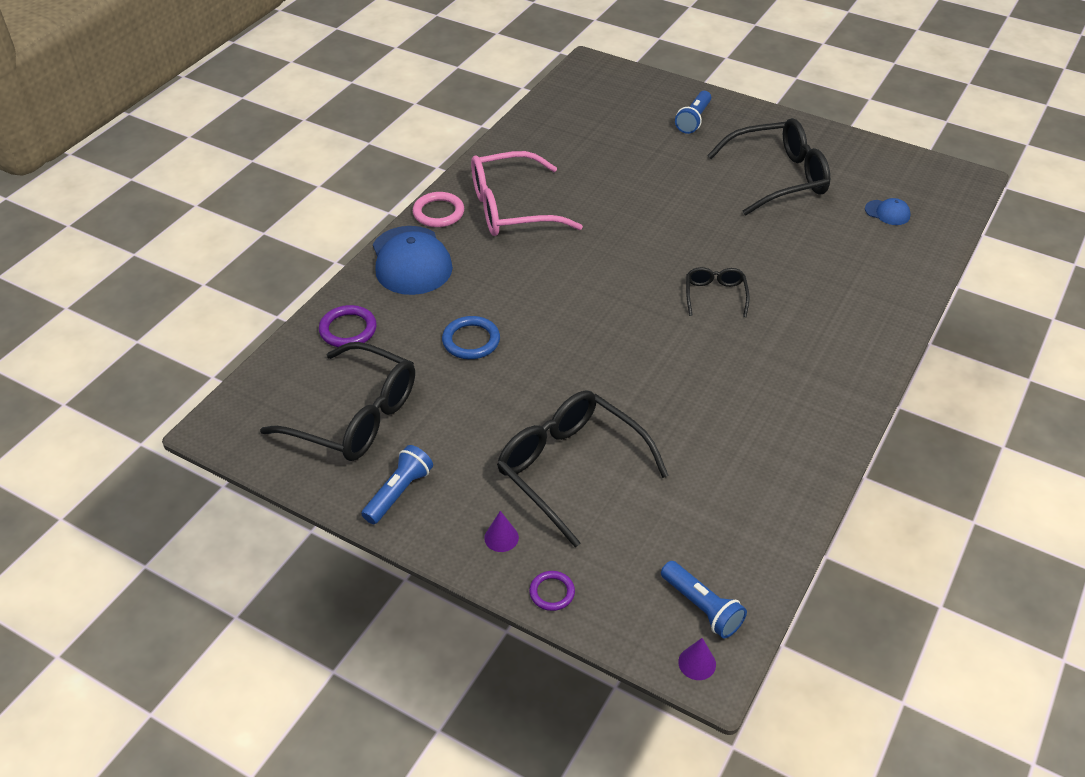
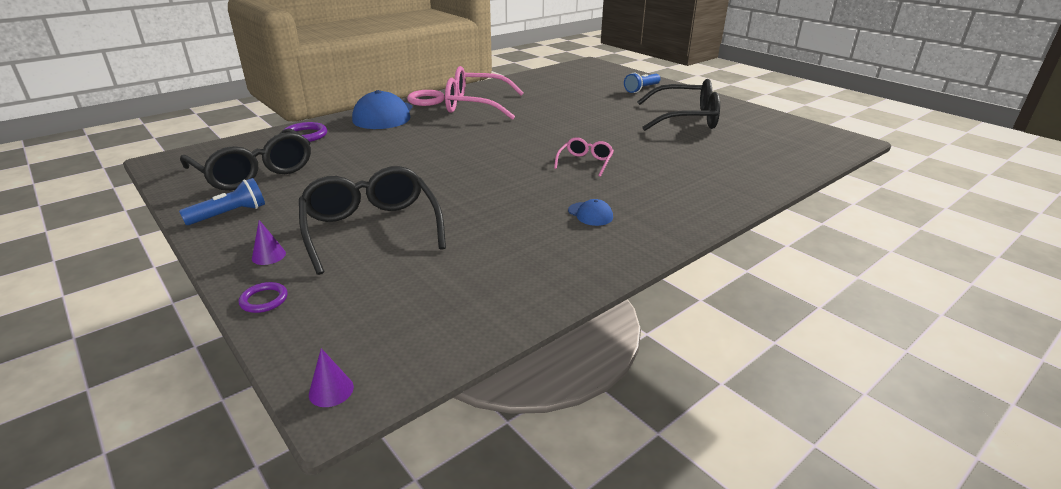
camera: 20 degrees right, 15 degrees down
blue ring [442,316,500,359] -> none
blue flashlight [661,561,747,638] -> none
black glasses [686,267,749,317] -> pink glasses [554,137,614,177]
blue cap [865,198,911,225] -> blue cap moved to [568,199,613,226]

